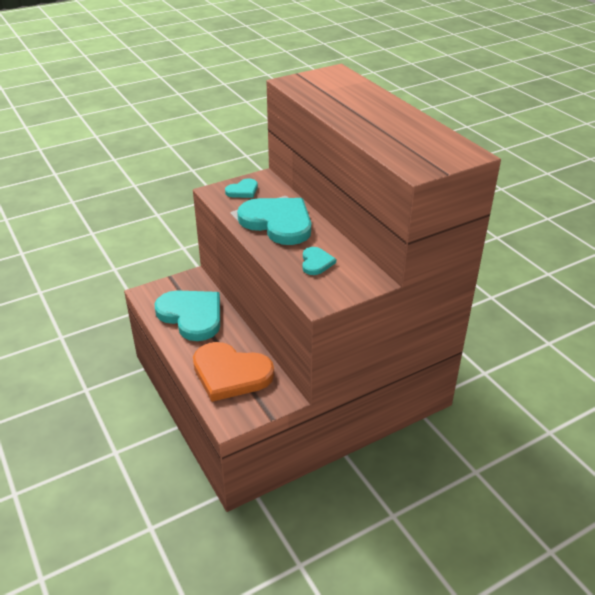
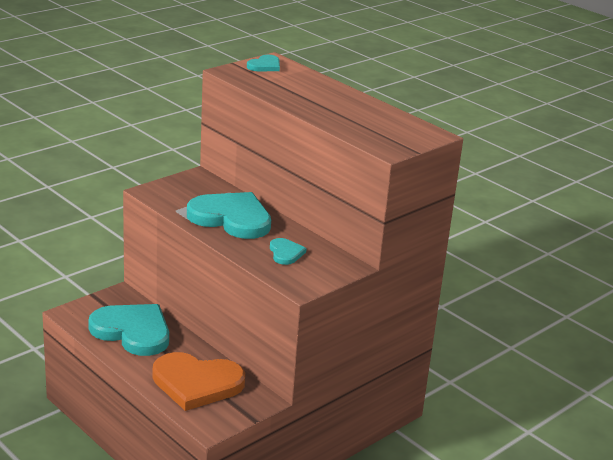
camera: 15 degrees left, 10 degrees down
turquoise heart [225,178,258,198] -> turquoise heart moved to [247,54,280,71]

